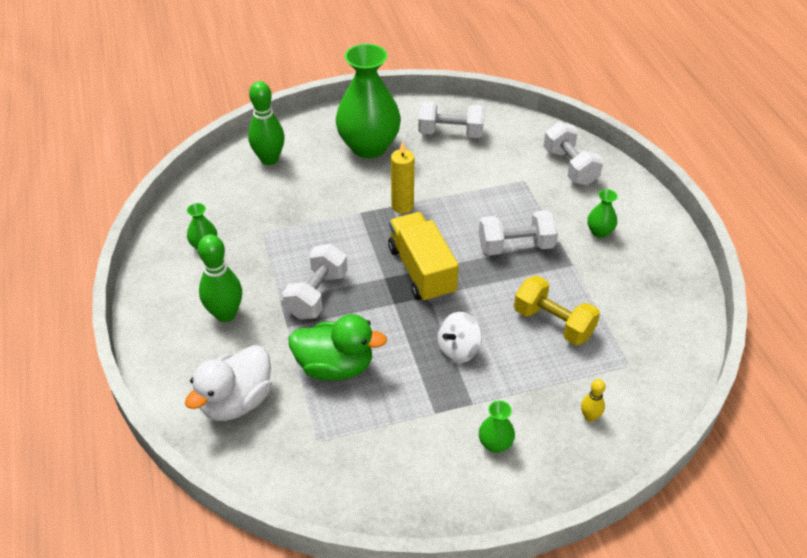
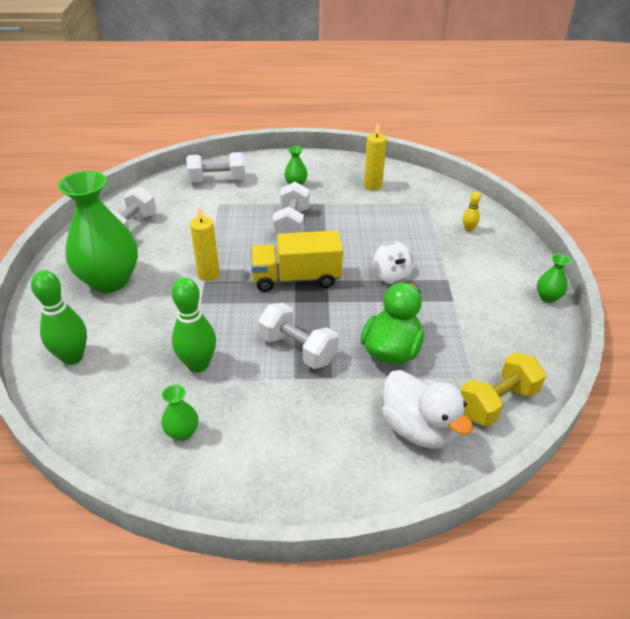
camera: 75 degrees left, 5 degrees down
green bowling pin [198,234,242,322] -> green bowling pin moved to [171,278,216,373]
green vase [479,400,515,453] -> green vase moved to [537,254,571,303]
yellow dumbbell [514,276,600,345] -> yellow dumbbell moved to [461,352,546,427]
none -> yellow candle [364,124,386,190]

